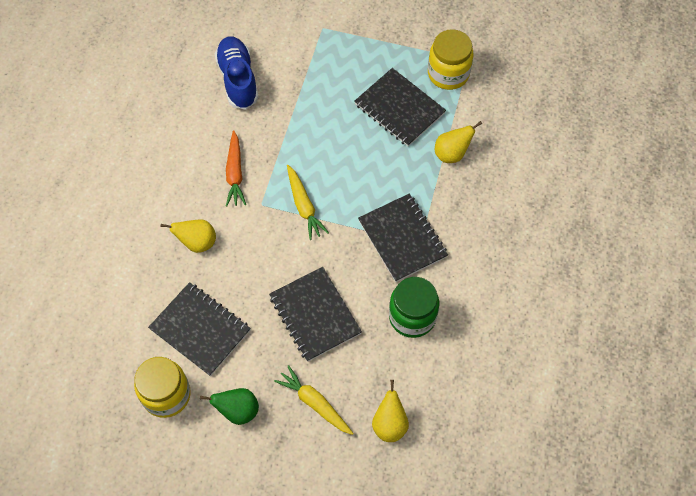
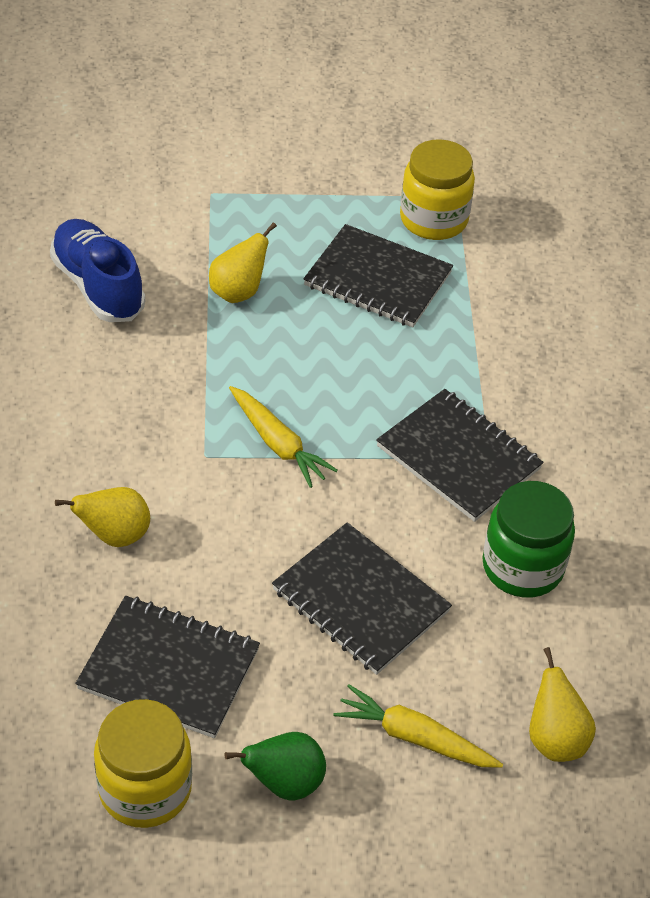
camera: 20 degrees left, 15 degrees down
orange carrot [226,130,246,206] -> none
yellow pear [435,121,482,163] -> yellow pear moved to [209,222,277,303]

